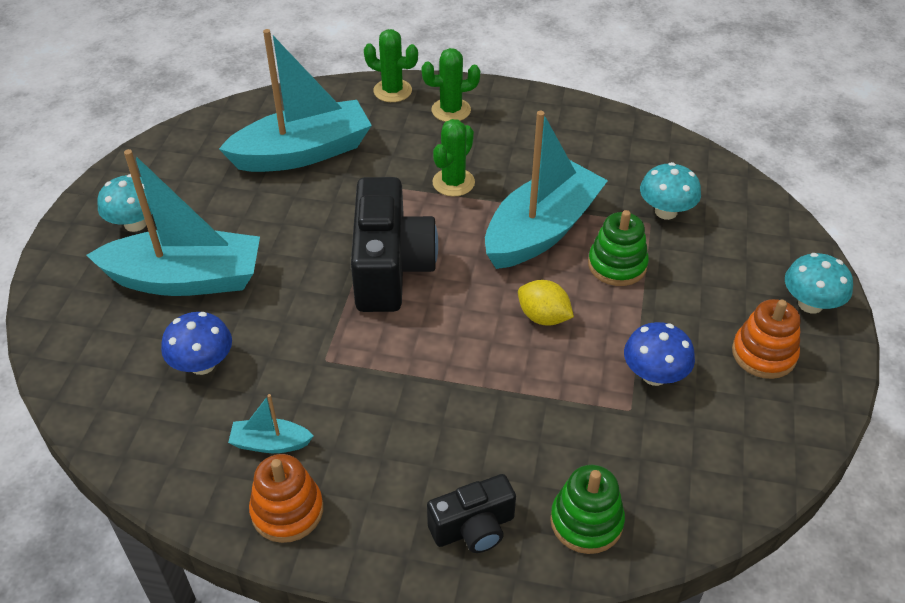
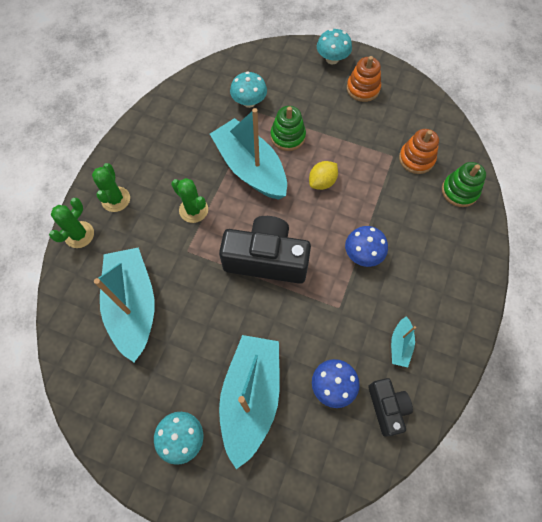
camera: 80 degrees left, 20 degrees up
orange stacking toy [249,454,323,543] -> orange stacking toy moved to [399,129,439,174]
black camera [427,474,516,553] -> black camera moved to [368,378,413,437]
blue mushroom [624,322,695,386] -> blue mushroom moved to [345,226,388,267]

